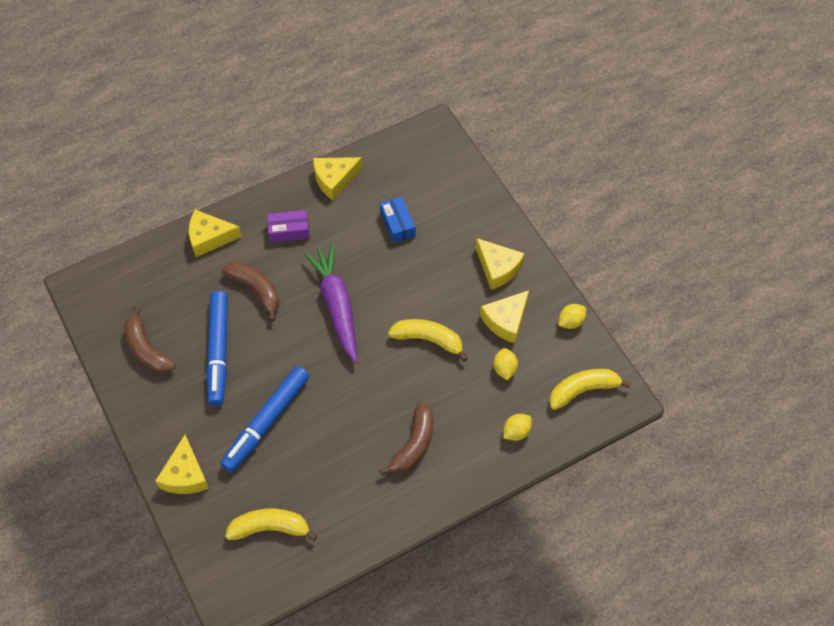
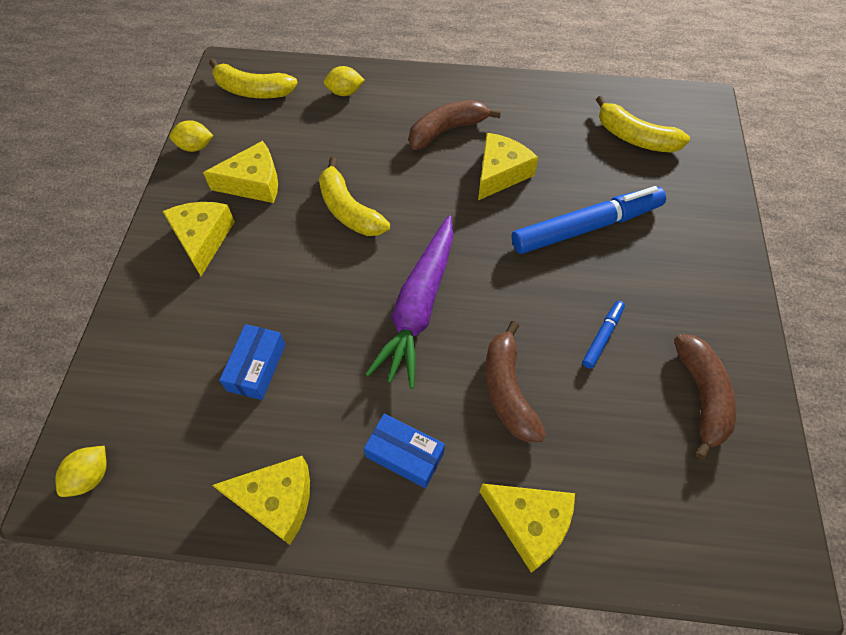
camera: 145 degrees left, 0 degrees up
yellow cheese [155,435,209,494] -> yellow cheese moved to [478,133,538,200]
blue marker [206,291,228,406] -> blue marker [582,301,625,369], size x0.45
purple box [267,210,310,243] -> blue box [364,414,445,488]
yellow lemon [493,348,518,380] -> yellow lemon moved to [55,446,107,497]

